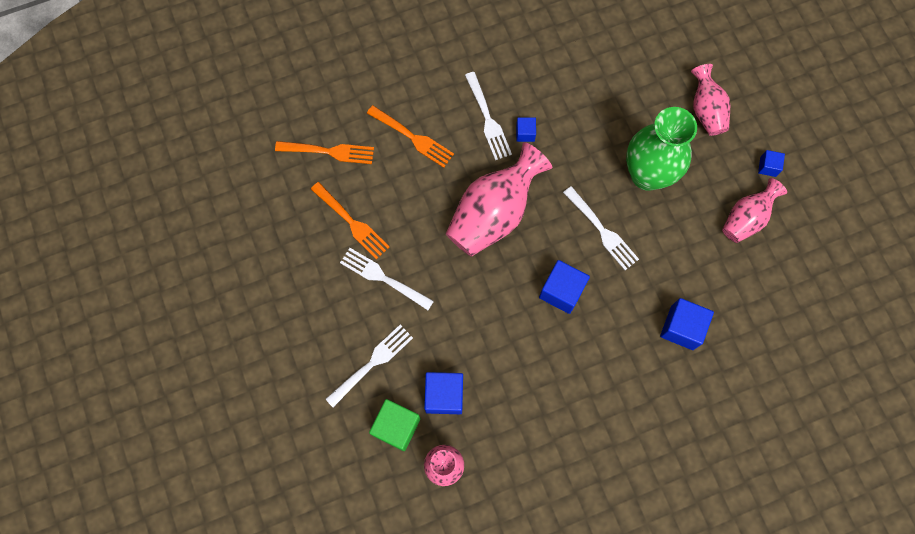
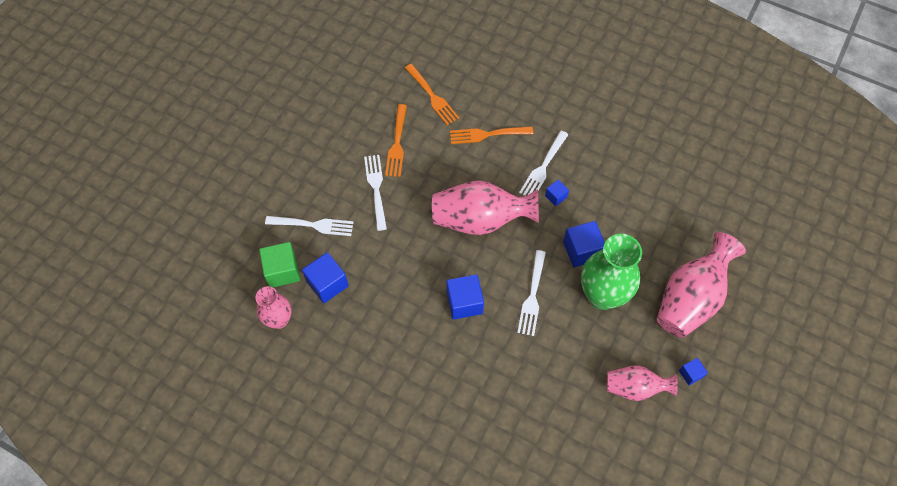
camera: 50 degrees right, 10 degrees down
orange fork [367,105,454,168] -> orange fork turned 90 degrees clockwise [450,126,533,144]
blue cube [660,298,714,350] -> blue cube moved to [563,221,605,267]
pink vase [691,64,730,136] -> pink vase [657,232,746,338], size x1.69

